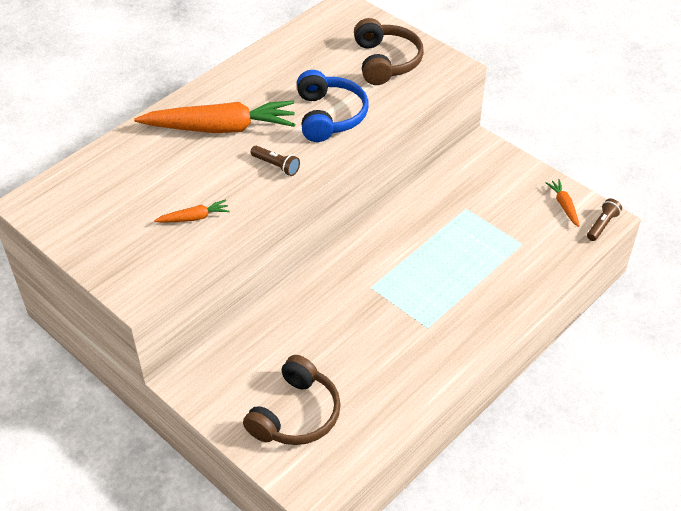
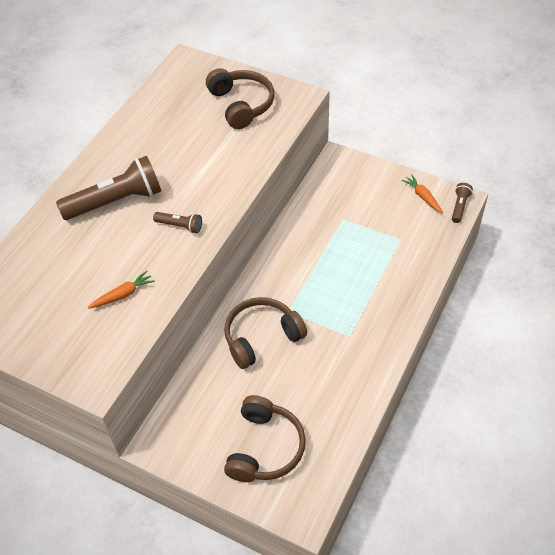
camera: 15 degrees left, 5 degrees up
orange carrot [134,100,295,133] -> brown flashlight [56,156,161,220]
blue headphones [297,70,368,142] -> none
none -> brown headphones [224,297,307,369]

